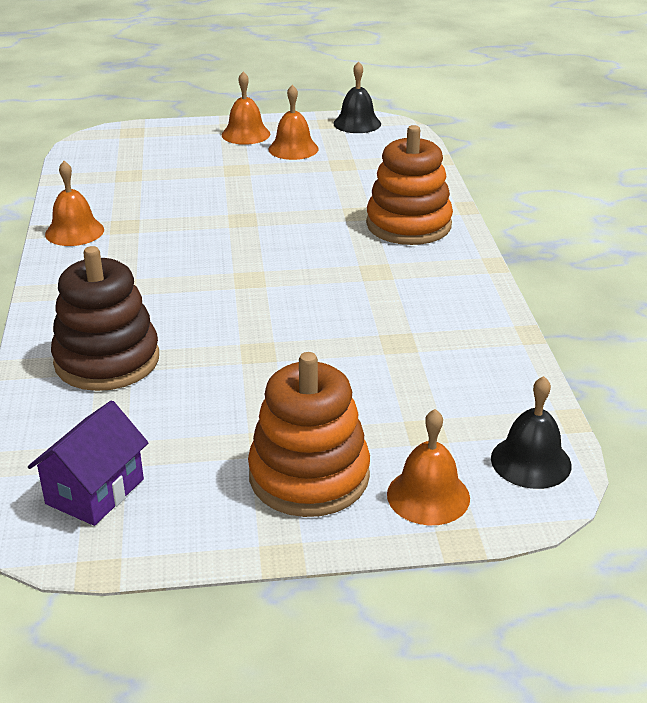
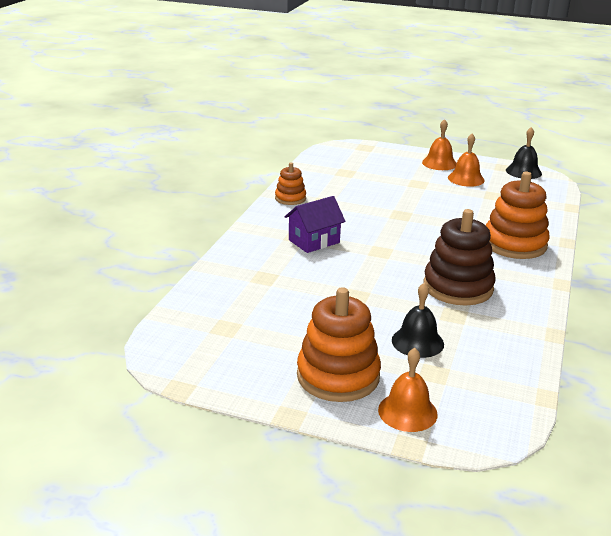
camera: 25 degrees right, 5 degrees down
purple house [28,400,149,526] -> purple house moved to [285,196,346,253]
orange bell [45,161,104,246] -> orange stacking toy [275,163,306,205]
brown stacking toy [51,246,159,391] -> brown stacking toy moved to [423,209,496,305]
black bell [491,376,571,489] -> black bell moved to [392,282,444,358]

